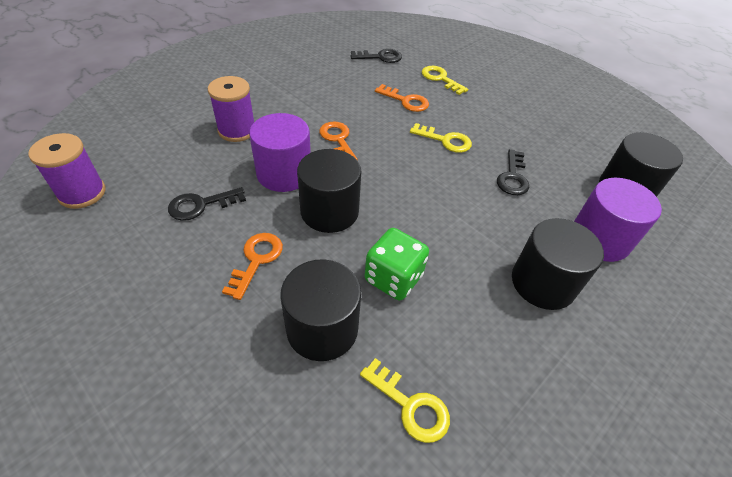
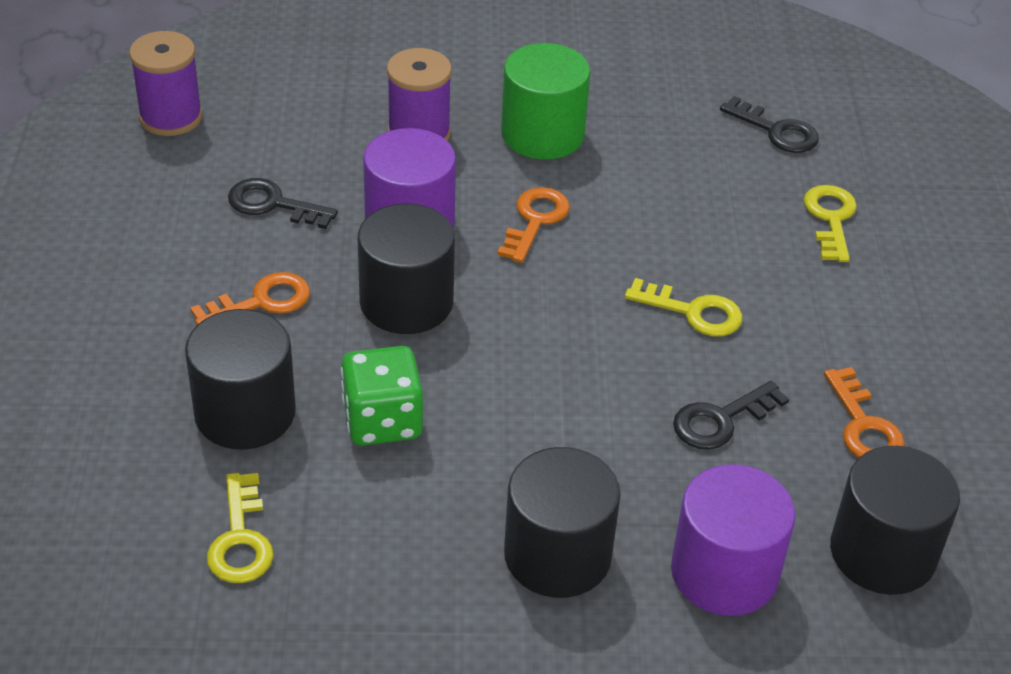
camera: 45 degrees right, 5 degrees down
orange key [375,84,429,112] -> orange key moved to [824,367,905,458]
yellow key [410,123,472,153] -> yellow key turned 45 degrees counterclockwise [625,278,743,336]
none -> green cylinder [501,43,590,159]

